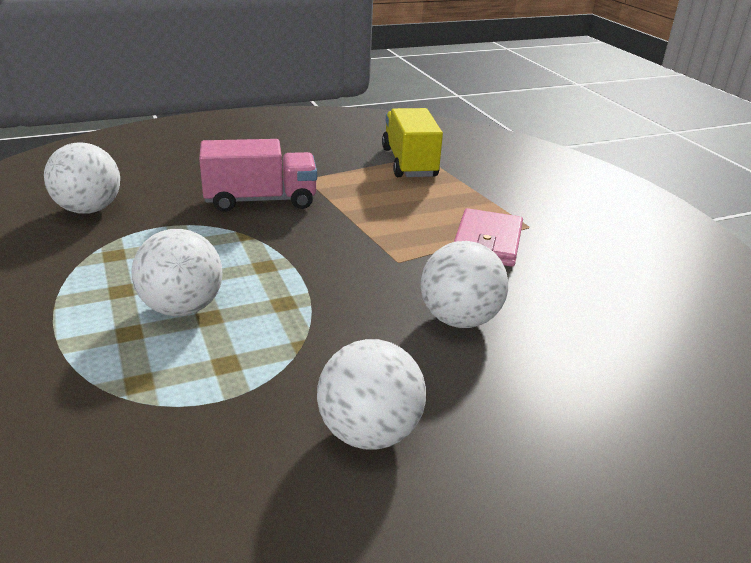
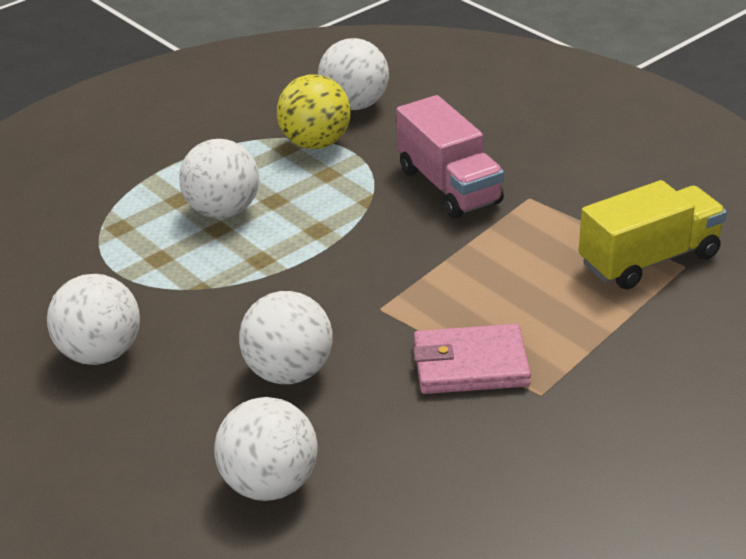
camera: 75 degrees right, 5 degrees up
none -> white ball [215,397,318,501]
none -> yellow ball [277,74,351,149]

